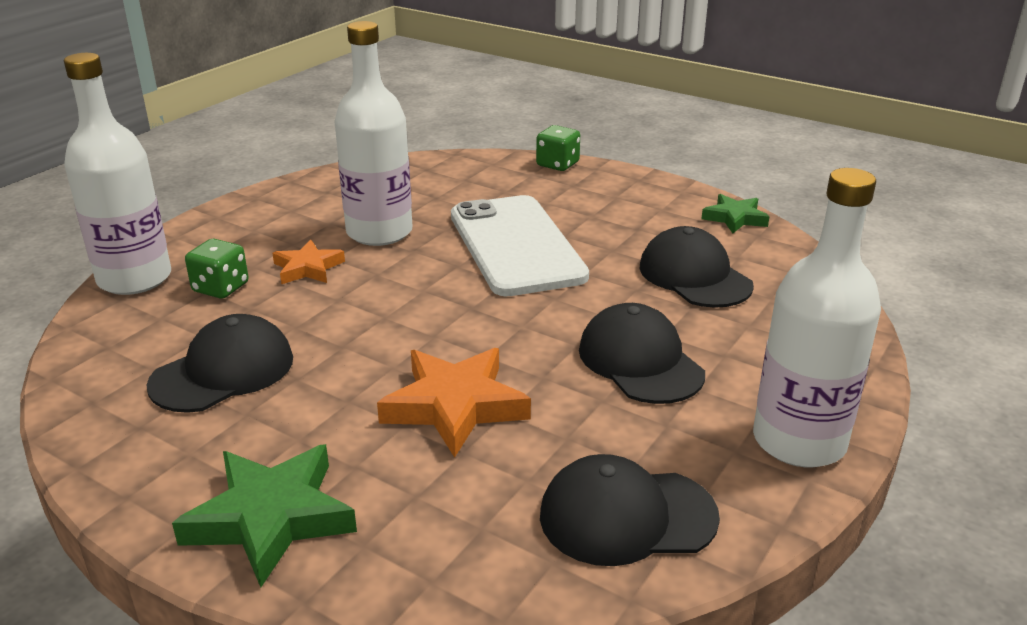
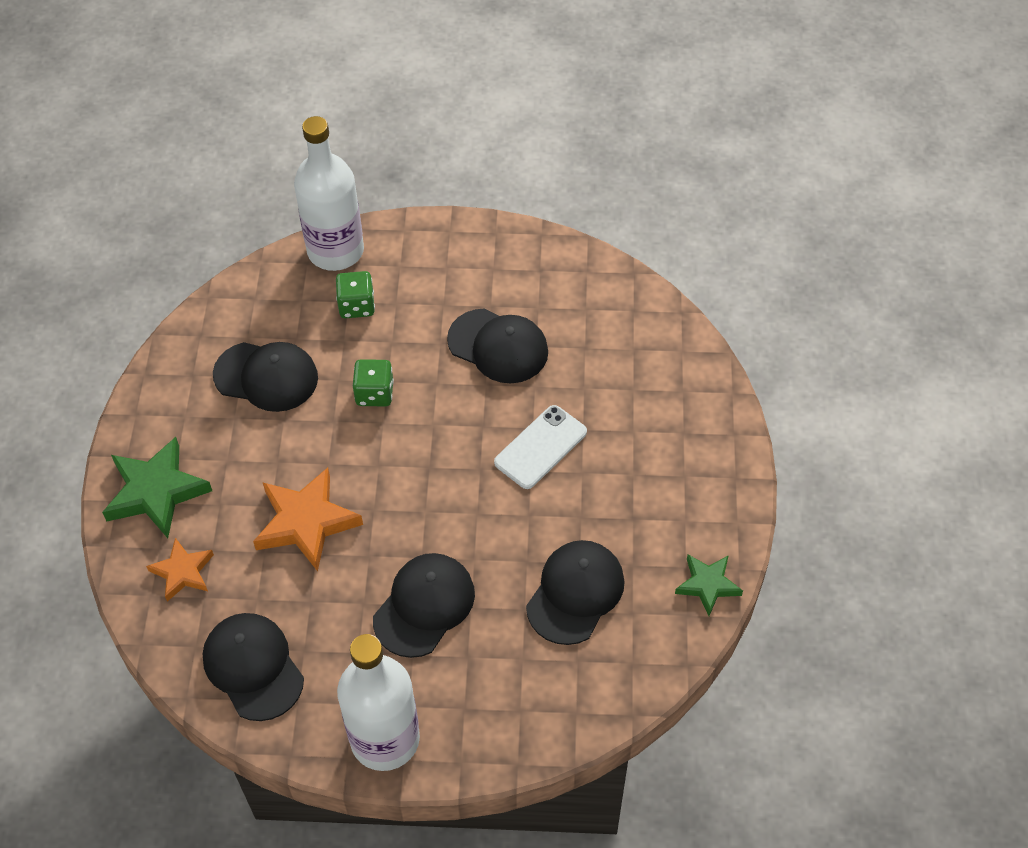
camera: 60 degrees right, 25 degrees up
orange star [272,240,345,284] -> orange star moved to [146,538,214,602]
white bottle [334,21,413,246] -> black cap [447,309,548,383]
white phone [451,195,589,296] -> white phone [494,405,587,489], size x0.56
green dice [536,125,580,171] -> green dice moved to [353,359,394,407]

